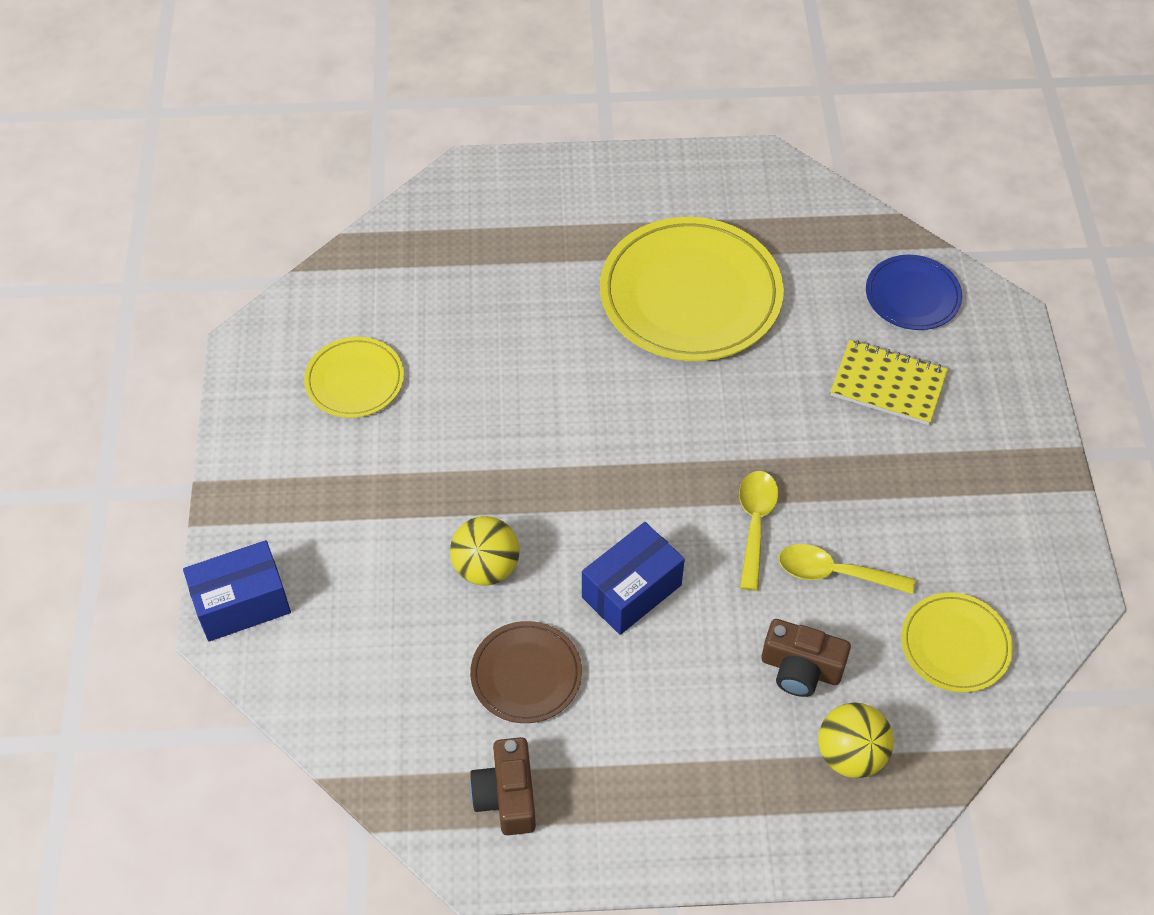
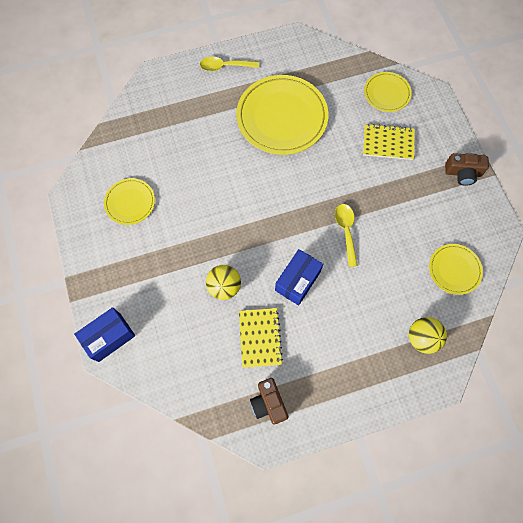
camera: 15 degrees left, 15 degrees up
brown plate [470,621,582,723] -> yellow notebook [239,308,283,368]
brown camera [762,619,851,697] -> brown camera moved to [445,153,489,186]
yellow spoon [779,544,915,594] -> yellow spoon moved to [200,57,259,71]
blue plate [866,255,962,330] -> yellow plate [364,72,412,112]

